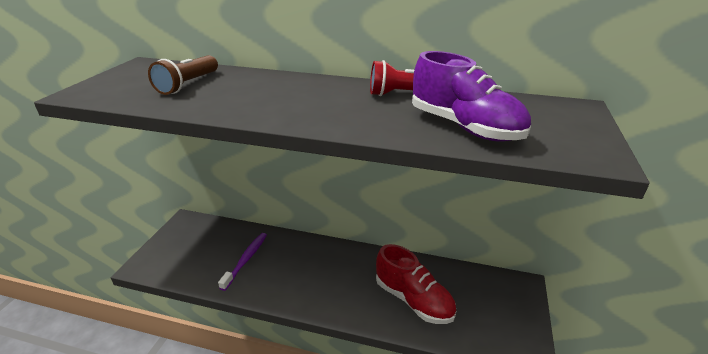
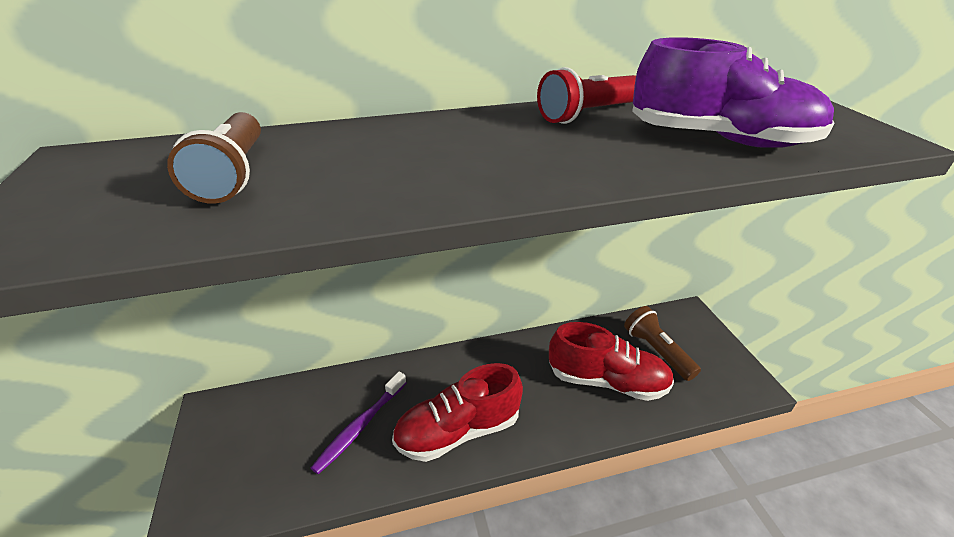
camera: 30 degrees left, 5 degrees up
purple toothbrush [218,233,267,291] -> purple toothbrush turned 135 degrees counterclockwise [311,372,406,474]
none -> red shoe [392,363,523,462]
none -> brown flashlight [624,306,701,381]

